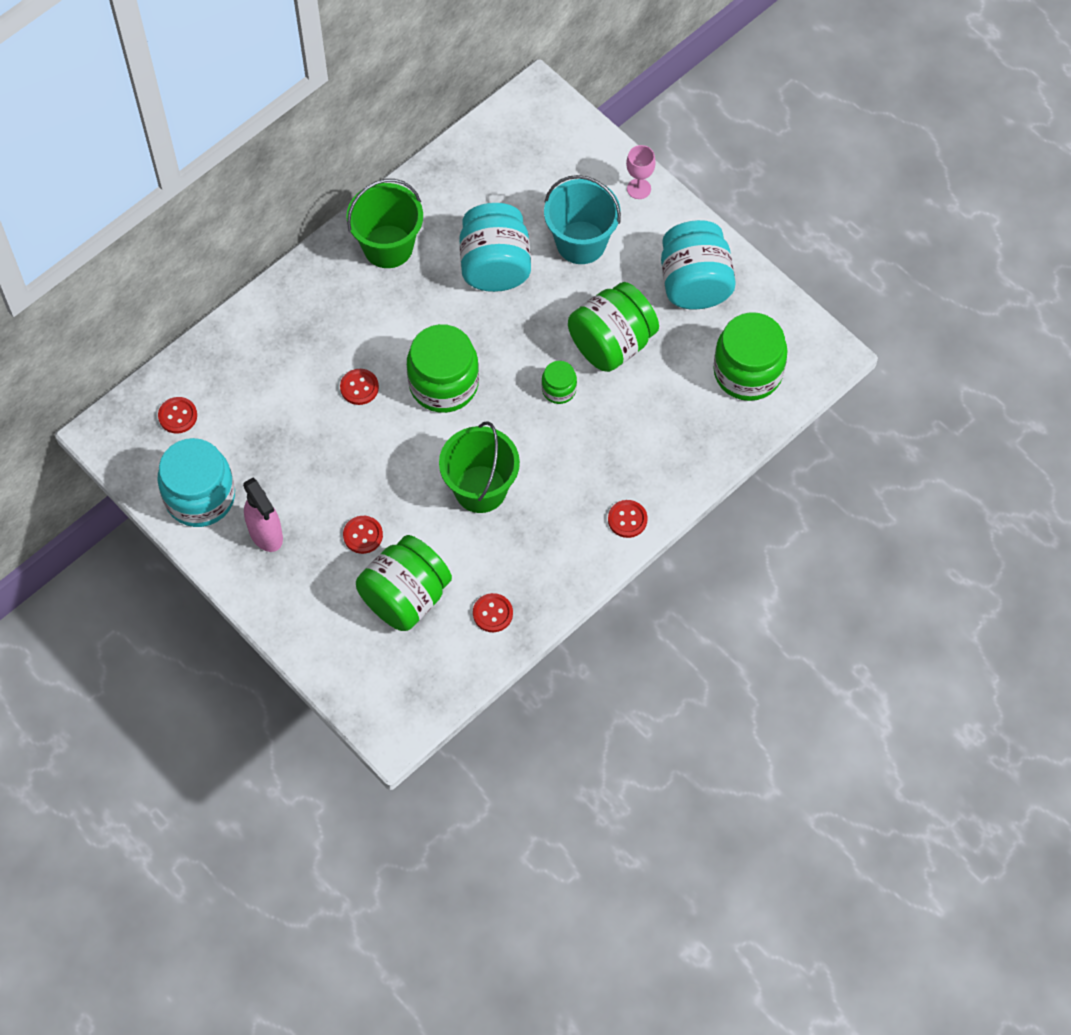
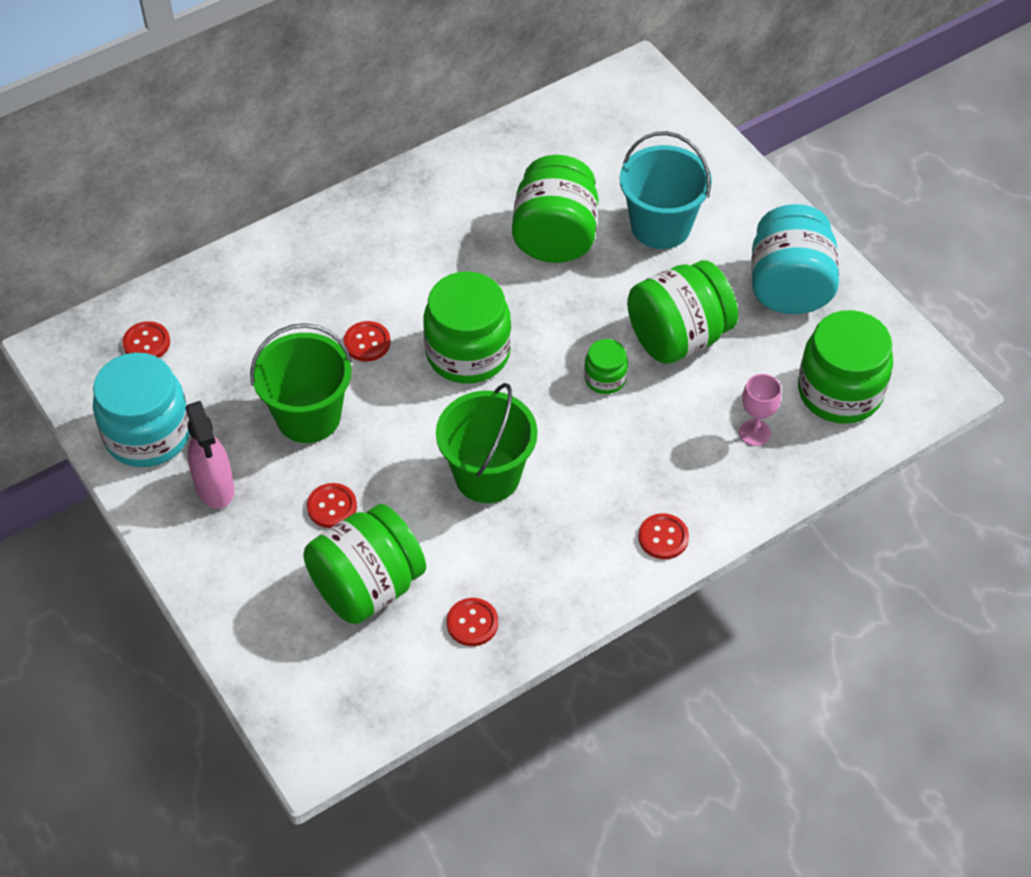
camera: 10 degrees right, 10 degrees down
green bucket [346,179,423,268] -> green bucket moved to [250,323,352,443]
turquoise jar [459,203,531,292] -> green jar [512,155,599,263]
pink goblet [626,145,656,199] -> pink goblet moved to [739,374,781,446]

